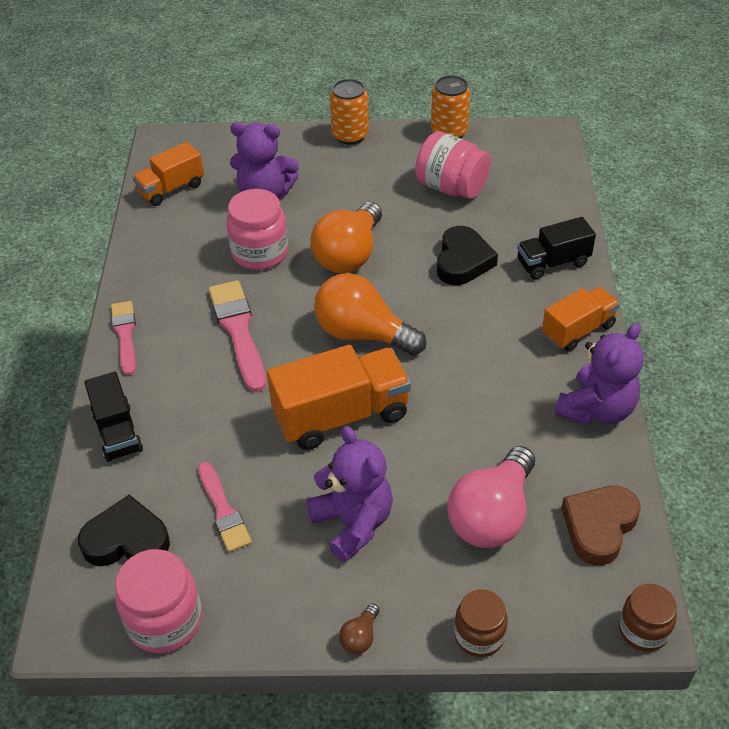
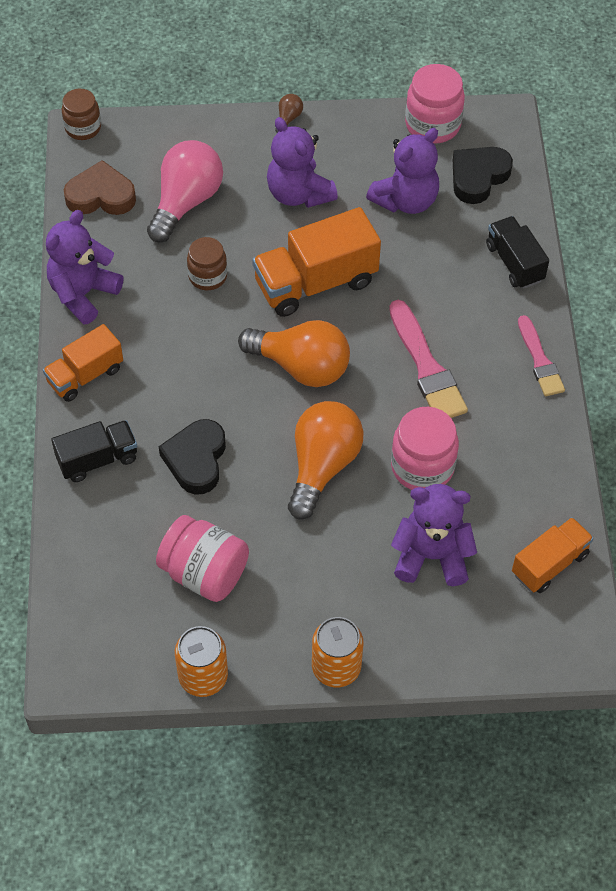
camera: 175 degrees right, 10 degrees up
black heart [78,495,170,566] -> black heart turned 135 degrees clockwise [453,147,513,204]
pink brush [198,462,252,552] -> purple teddy bear [366,128,439,214]
brown jar [454,589,508,657] -> brown jar moved to [187,237,227,290]
brown heart [561,486,641,565] -> brown heart turned 120 degrees counterclockwise [64,160,136,215]

